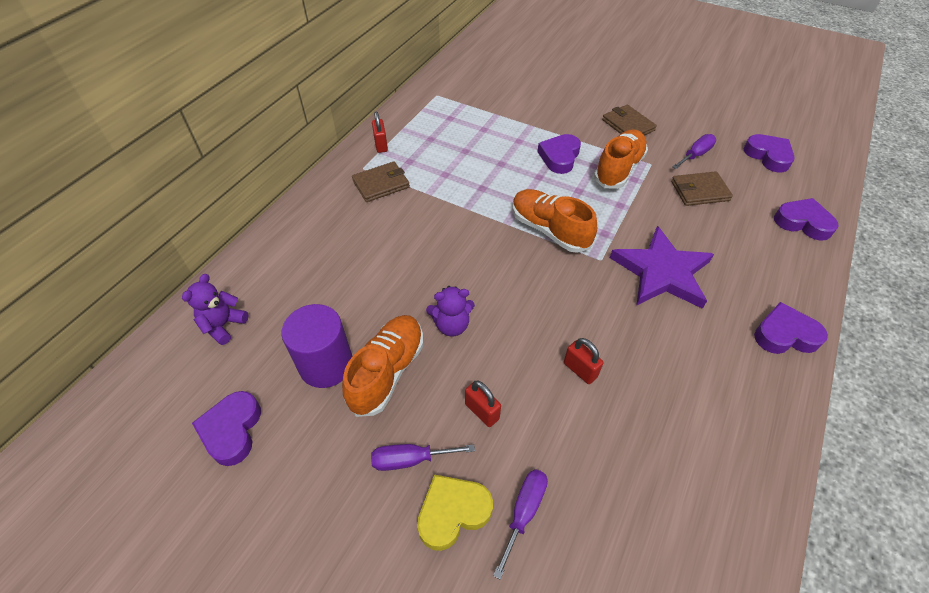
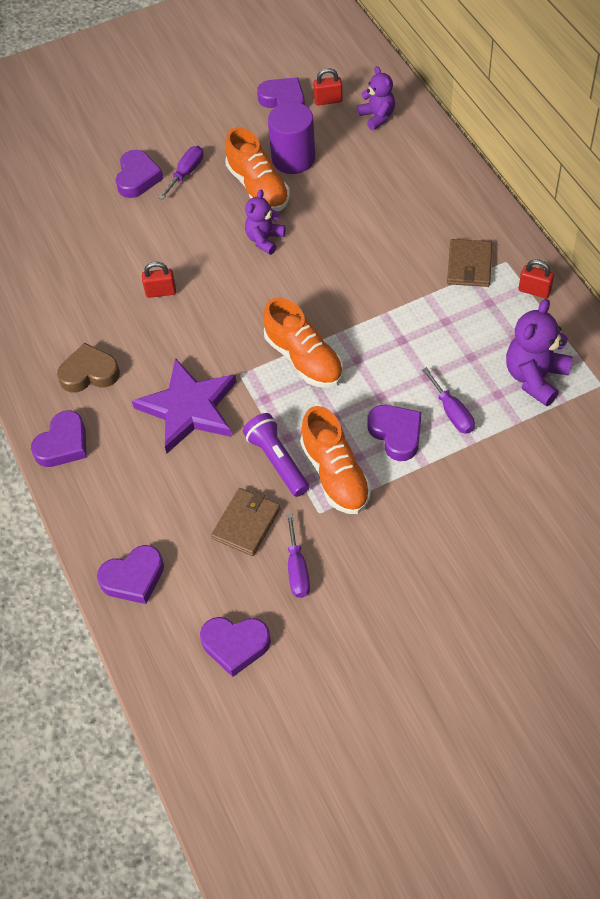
camera: 130 degrees right, 5 degrees up
yellow heart [417,474,493,551] -> purple heart [116,150,164,198]
red padlock [465,381,501,427] -> red padlock moved to [313,68,343,105]
purple screwdriver [493,469,548,580] -> purple screwdriver moved to [422,367,475,434]
orange shoe [512,189,597,253] -> orange shoe turned 60 degrees clockwise [263,298,343,388]
brown wallet [602,105,657,136] -> none
none -> brown heart [57,343,120,393]
none -> purple flashlight [243,413,309,497]
none -> purple teddy bear [506,299,572,406]

